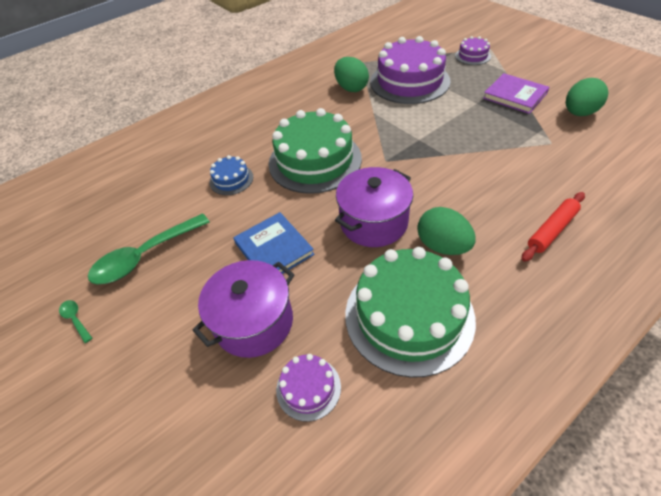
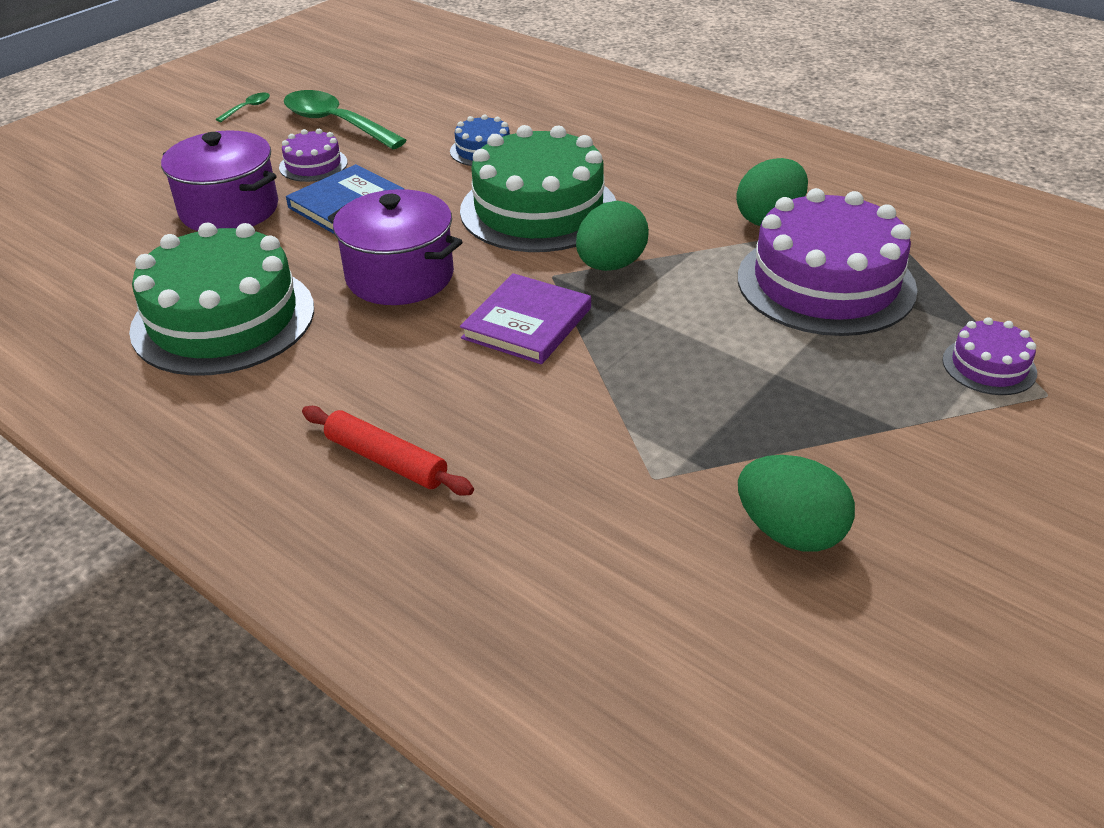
camera: 75 degrees right, 10 degrees down
purple cake [276,354,341,422] -> purple cake moved to [279,129,348,182]
green egg [417,207,476,255] -> green egg moved to [576,201,649,271]
purple book [483,73,549,114] -> purple book moved to [460,273,591,364]

